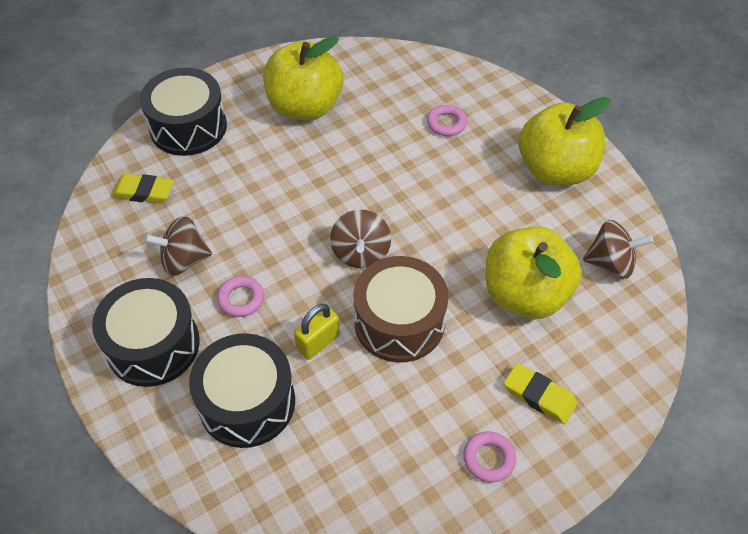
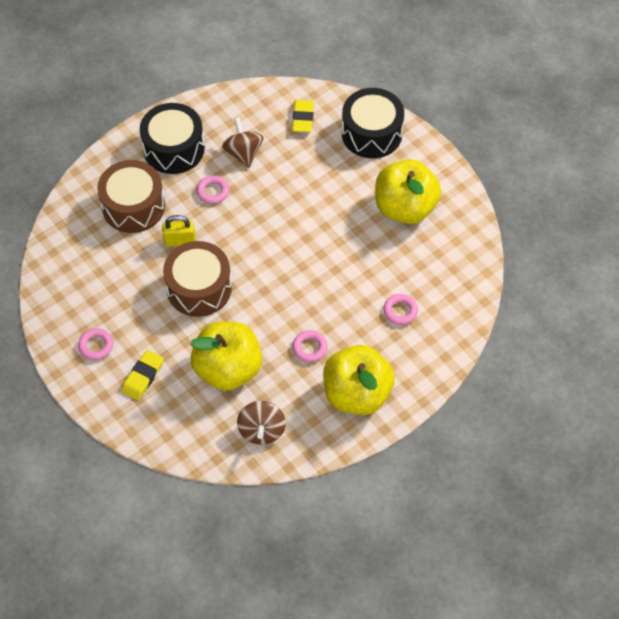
camera: 85 degrees right, 5 degrees up
black drum [189,333,295,448] -> brown drum [97,160,165,233]
yellow padlock [294,304,340,360] -> yellow padlock turned 45 degrees counterclockwise [162,215,196,246]
brown spinning top [330,209,391,268] -> none
none -> pink ring [292,330,327,362]

